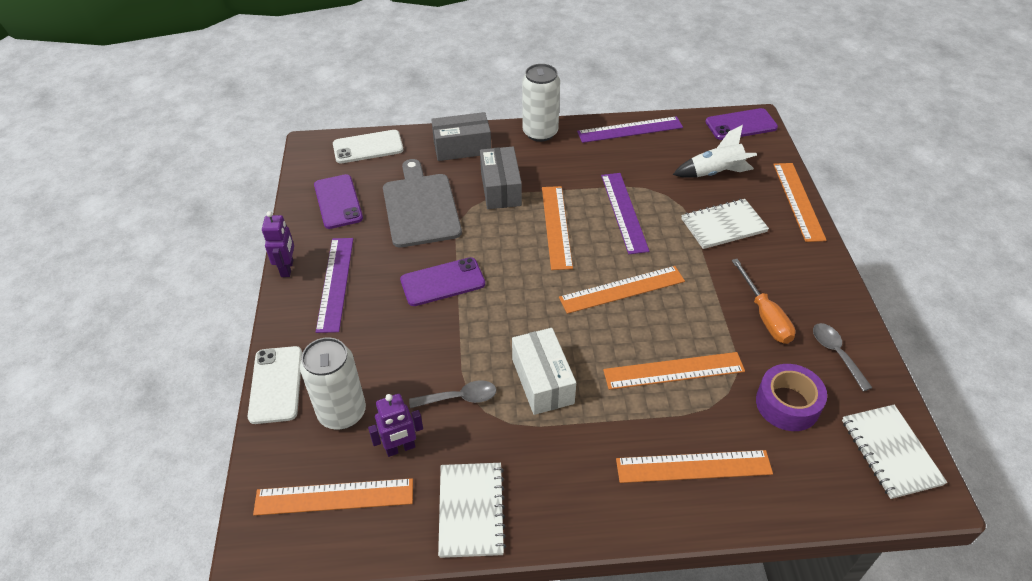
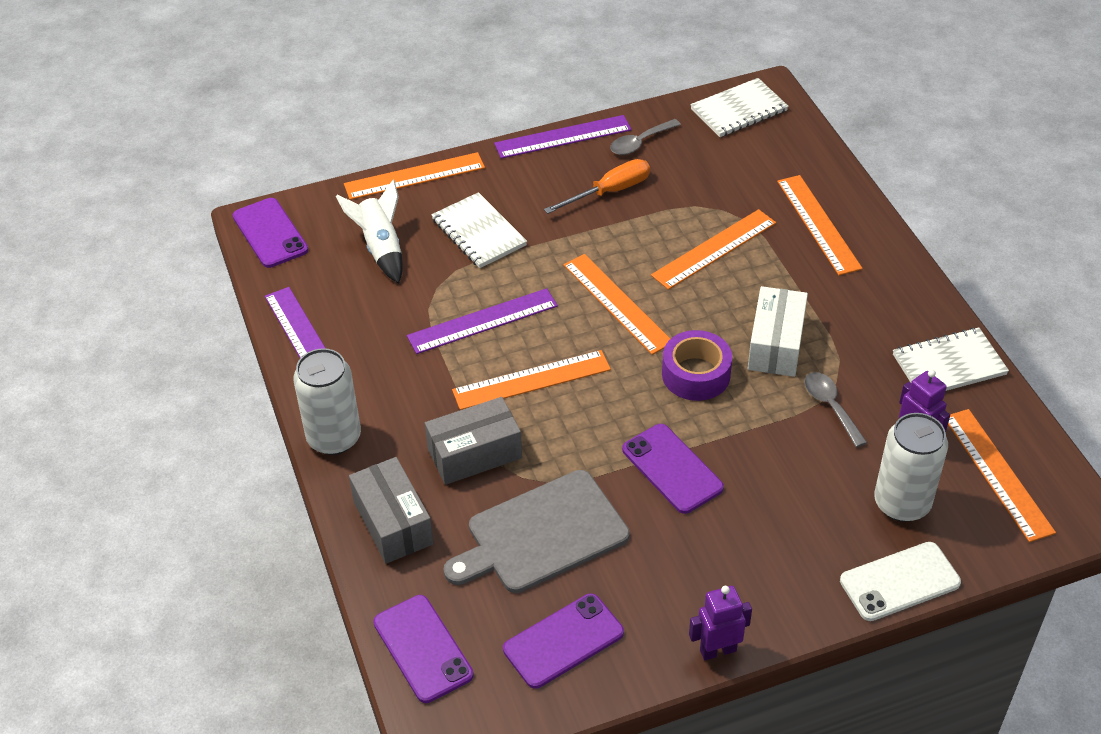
camera: 105 degrees left, 0 degrees up
purple ruler [316,238,353,333] -> purple ruler moved to [494,115,632,159]
white phone [333,130,404,163] -> purple phone [373,595,474,703]
white box [512,328,576,415] -> white box turned 45 degrees counterclockwise [748,286,808,377]
orange ruler [603,352,745,390] -> orange ruler turned 75 degrees clockwise [651,209,776,290]
purple tape [756,364,827,431] -> purple tape moved to [662,330,732,401]

